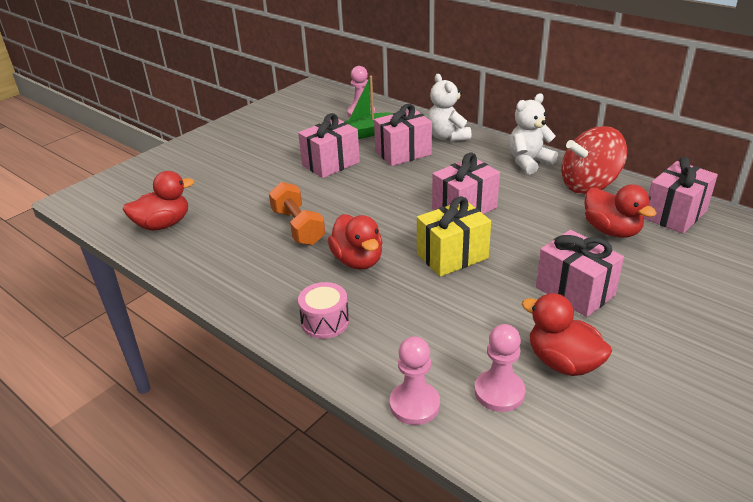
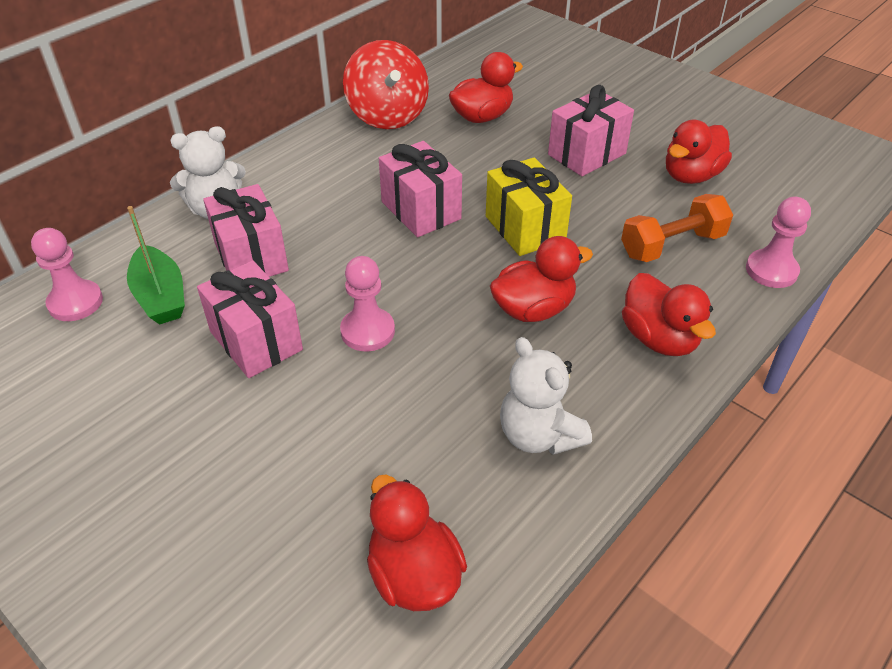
camera: 90 degrees left, 10 degrees up
orange dumbbell [269,182,325,245] -> orange dumbbell moved to [621,194,733,262]
pink drum [298,282,349,339] -> red duck [622,273,716,356]
pink pawn [474,324,525,412] -> pink pawn moved to [340,256,395,352]
white teddy bear [509,93,558,174] -> white teddy bear moved to [500,337,592,455]
pink gift [643,157,718,234] -> none

